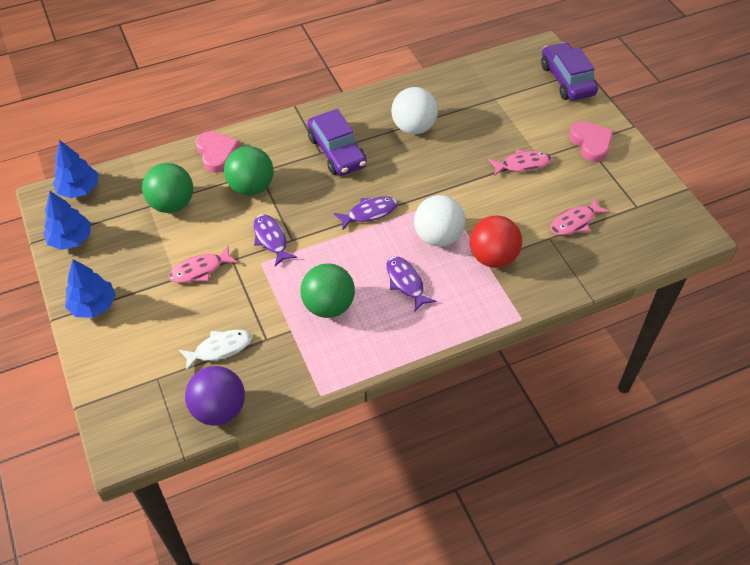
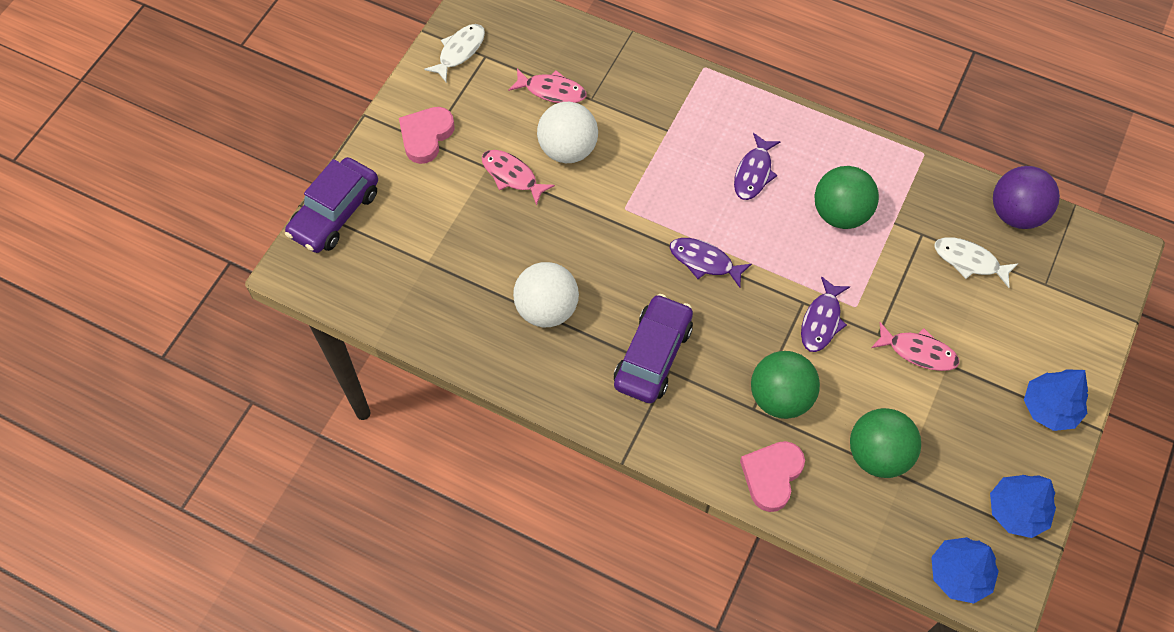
camera: 130 degrees left, 10 degrees up
white ball [414,195,466,247] -> white ball moved to [537,102,598,163]
red ball [470,215,522,268] -> none
none -> white fish [424,24,485,82]

